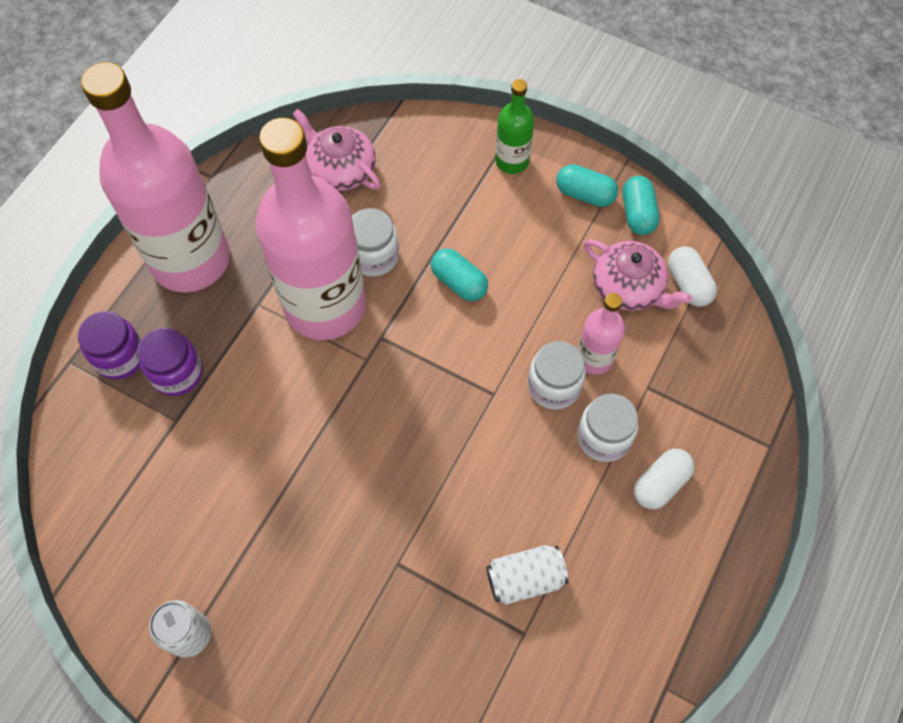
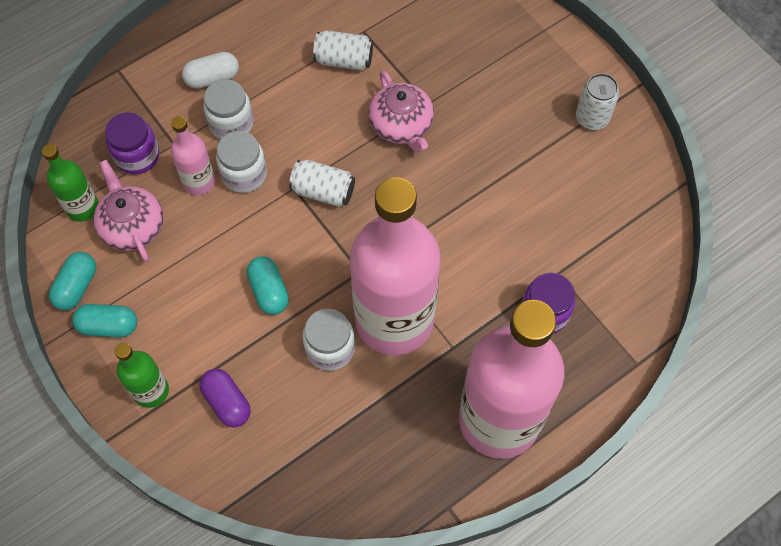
camera: 155 degrees left, 0 degrees up
purple jar [78,311,142,380] -> purple jar moved to [105,112,159,174]
pink teapot [292,109,381,191] -> pink teapot moved to [368,70,434,153]
turquoise capsule [556,164,618,207] -> turquoise capsule turned 45 degrees counterclockwise [72,304,137,338]
white capsule [668,246,717,307] -> green bottle [42,144,99,222]
none -> purple capsule [199,369,251,428]
none -> white can [289,160,355,207]

